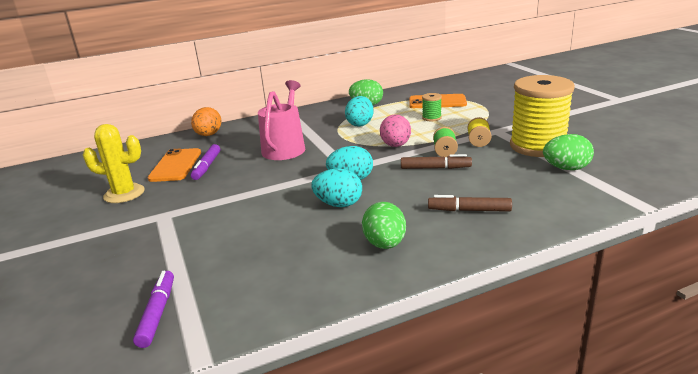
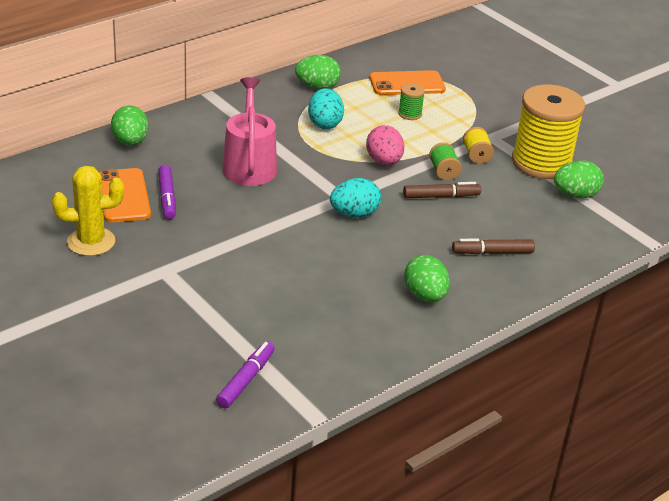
camera: 20 degrees left, 10 degrees up
purple marker [133,271,174,348] -> purple marker turned 45 degrees clockwise [216,341,275,408]
orange egg [191,107,221,136] -> green egg [111,106,149,146]
turquoise egg [311,168,362,207] -> none

